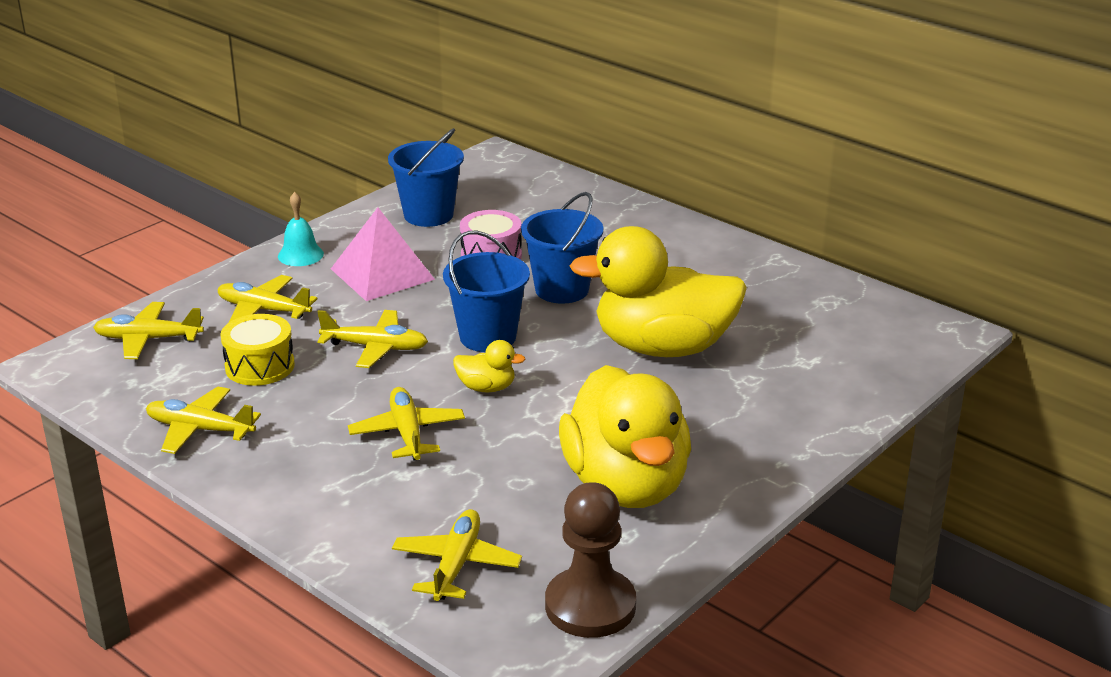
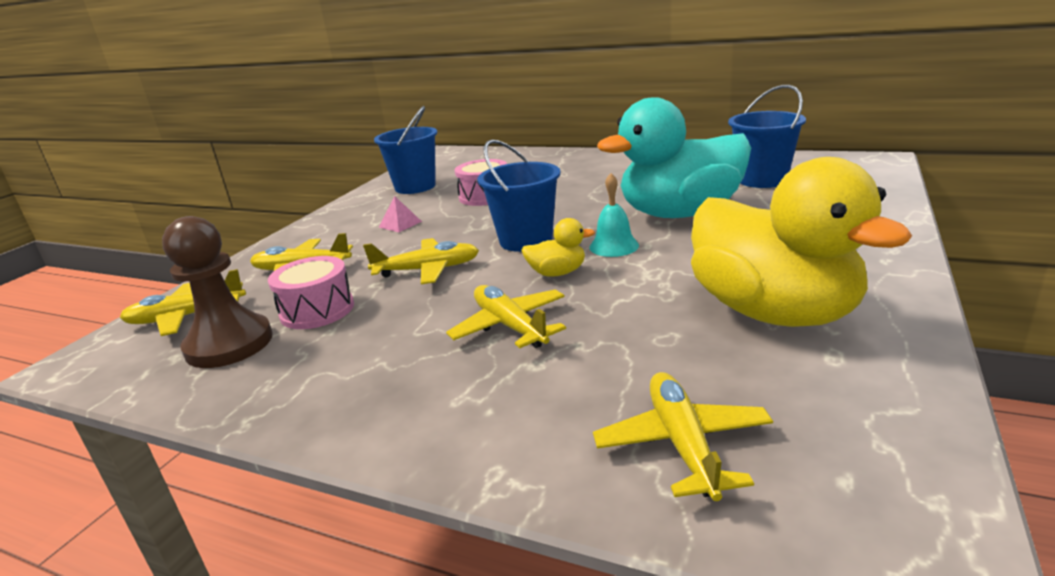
camera: 15 degrees left, 5 degrees down
yellow plane [146,386,261,454] -> none
yellow drum [220,314,295,386] -> pink drum [268,256,354,329]
turquoise bell [278,192,324,266] -> turquoise bell moved to [589,173,639,257]
pink pyramid [331,207,435,301] -> pink pyramid [379,196,422,232], size x0.45
blue bucket [521,192,603,304] -> blue bucket moved to [728,85,806,188]
brown pawn [545,482,636,638] -> brown pawn moved to [162,216,273,368]
yellow duck [570,226,747,357] -> turquoise duck [597,97,751,218]

